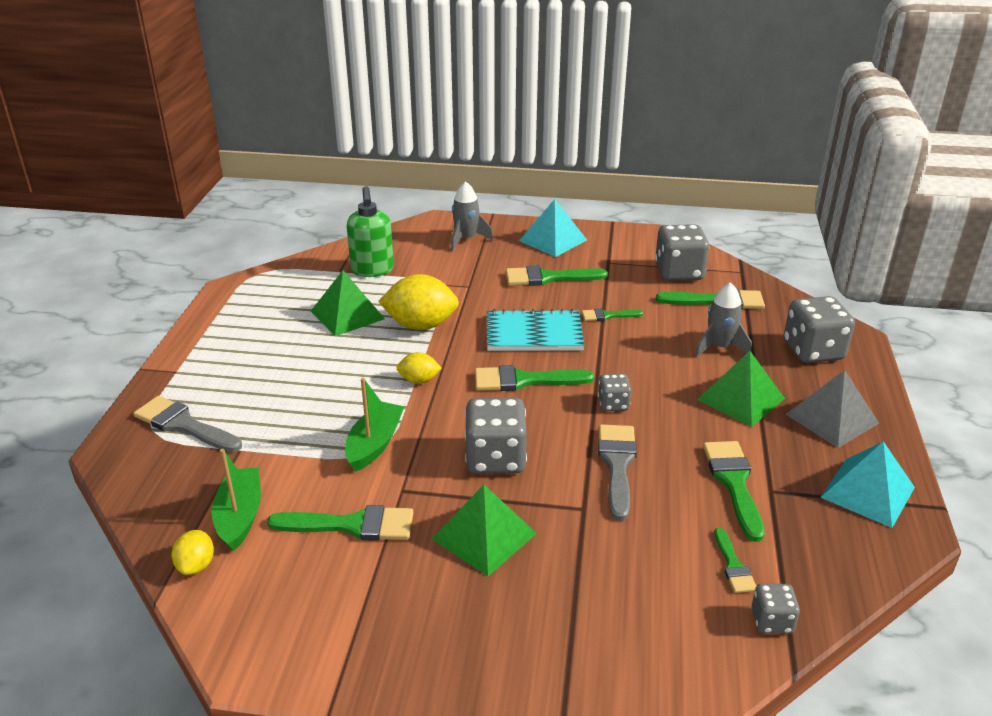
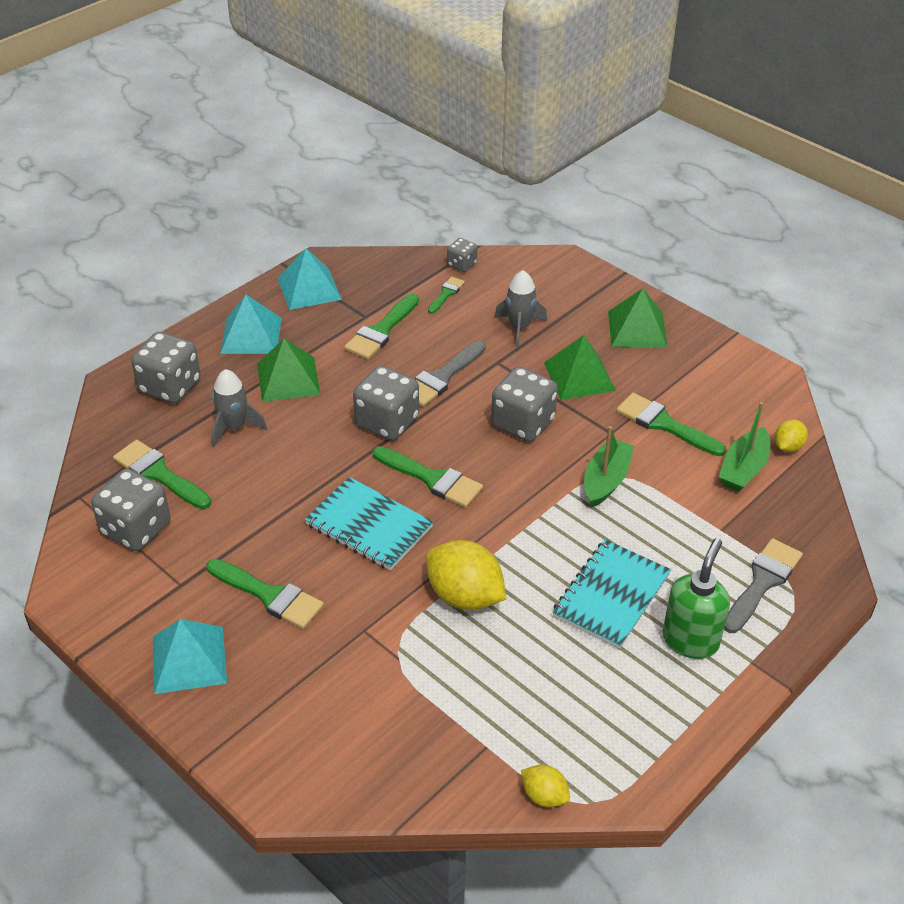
camera: 145 degrees left, 10 degrees up
grey brush [134,396,242,452] -> grey brush turned 120 degrees counterclockwise [724,538,803,633]
green pyramid [311,270,385,336] -> green pyramid moved to [608,288,667,348]
green boat [345,378,404,472] -> green boat turned 150 degrees clockwise [584,426,634,507]
green soap dispenser [347,186,394,277] -> green soap dispenser moved to [662,538,730,659]
yellow lemon [397,352,442,384] -> yellow lemon moved to [521,765,570,807]
grey rocket [451,181,493,251] -> grey rocket moved to [495,270,547,347]
green brush [582,308,643,321] -> none
grey dice [598,374,631,411] -> grey dice [353,366,419,441], size x1.88
grey pyramid [786,370,879,448] -> turquoise pyramid [220,295,281,354]
none -> turquoise notebook [552,539,671,649]

